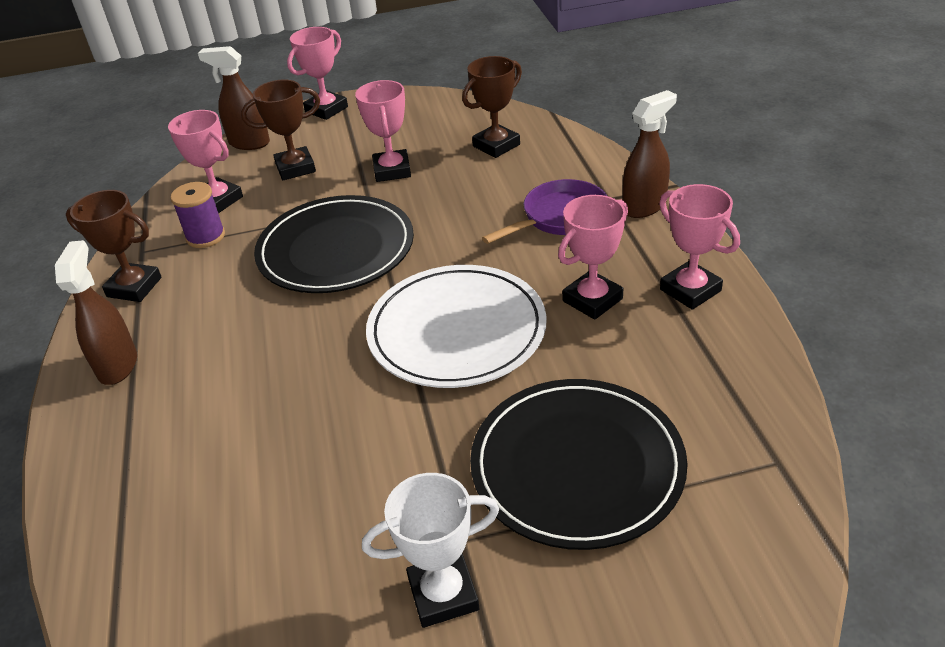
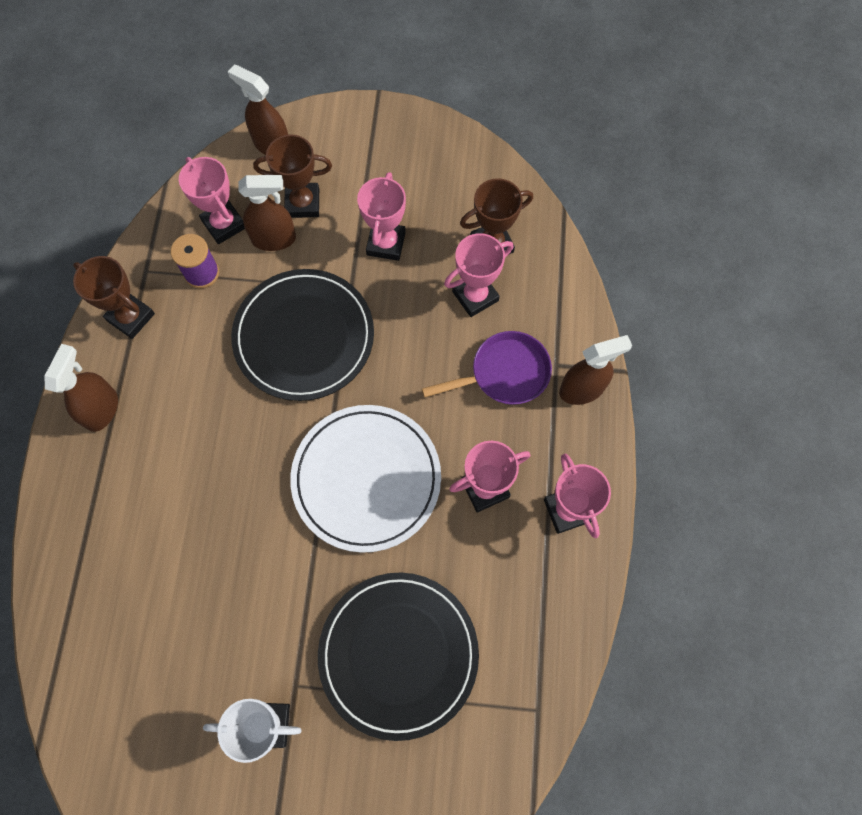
camera: 15 degrees right, 30 degrees up
pink trophy [287,27,348,120] -> pink trophy moved to [444,233,513,317]
none -> brown spray bottle [238,175,296,251]

